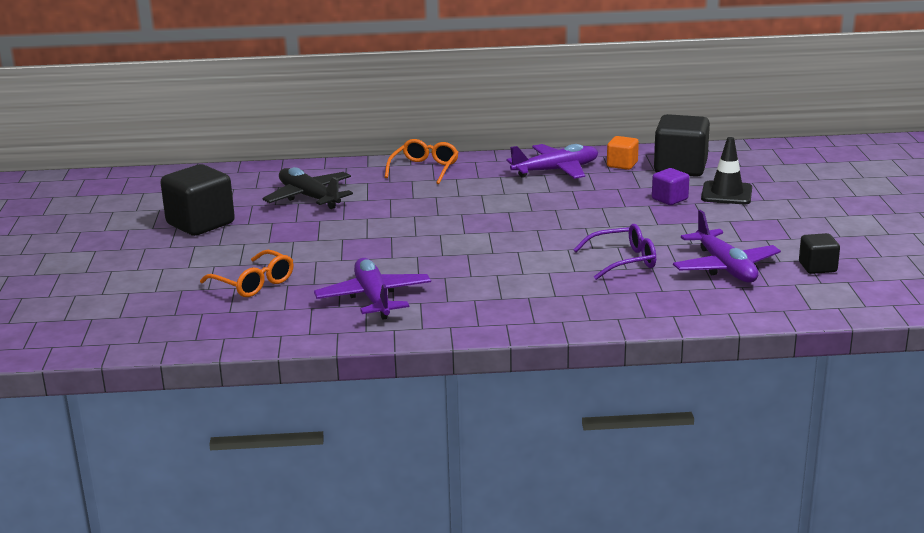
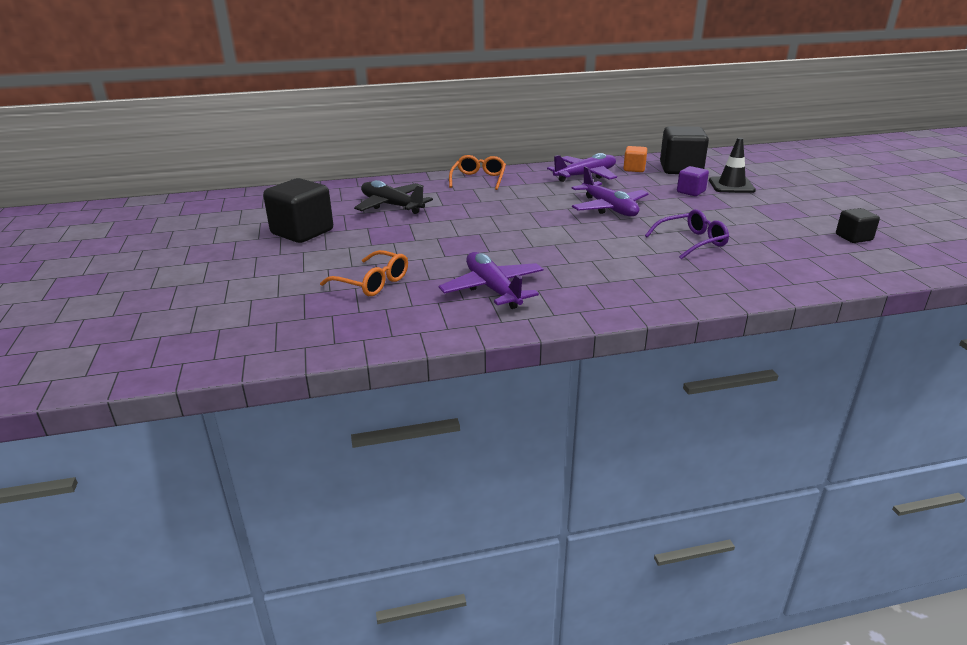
camera: 10 degrees left, 5 degrees up
purple plane [673,210,781,282] -> purple plane moved to [572,166,649,216]

